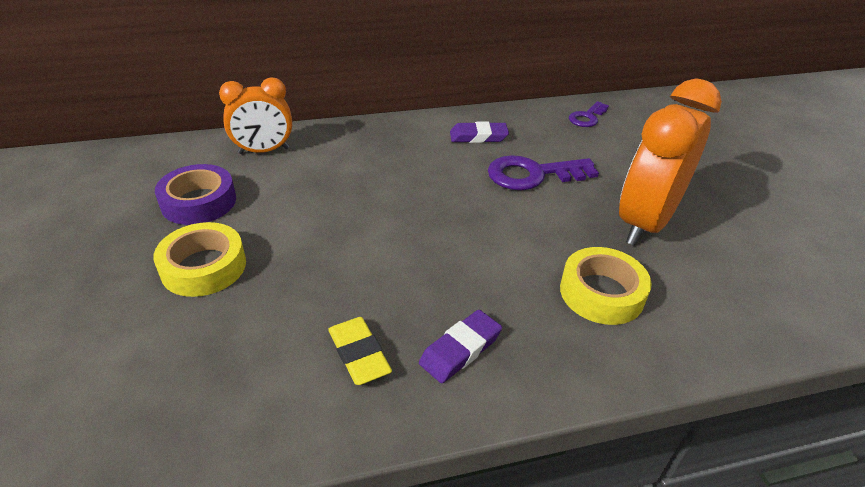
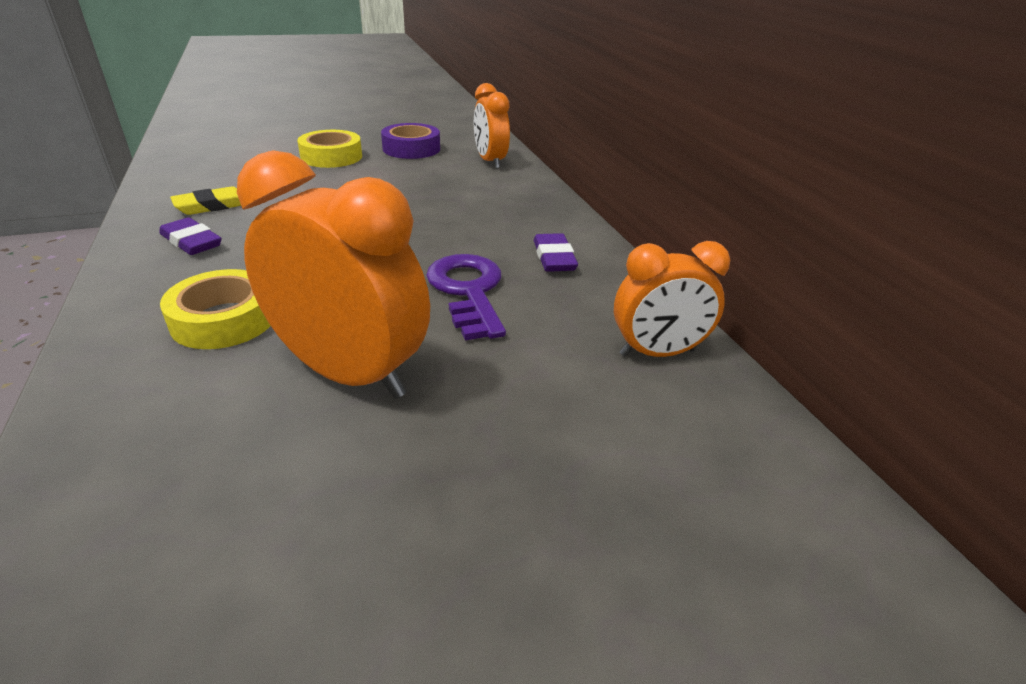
camera: 85 degrees right, 5 degrees down
purple key [569,101,609,127] -> orange clock [614,241,730,357]

